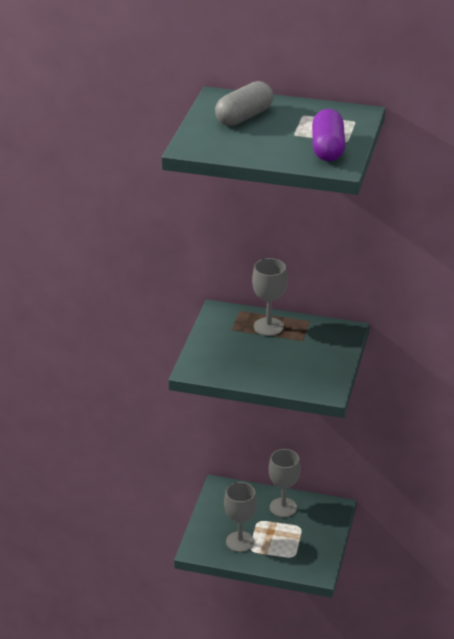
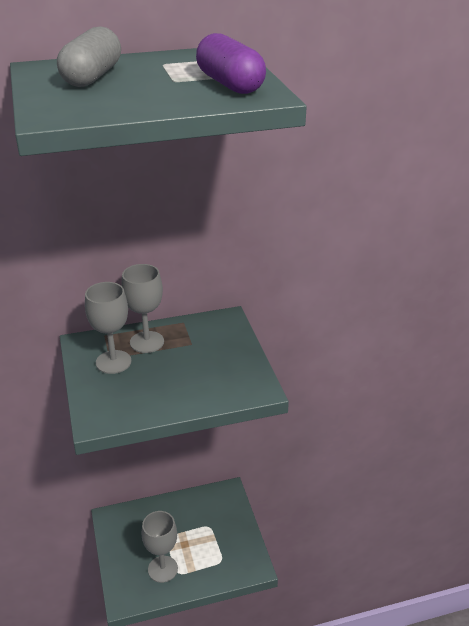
camera: 30 degrees left, 0 degrees up
grey goblet [269,449,301,517] -> grey goblet moved to [85,282,131,374]

